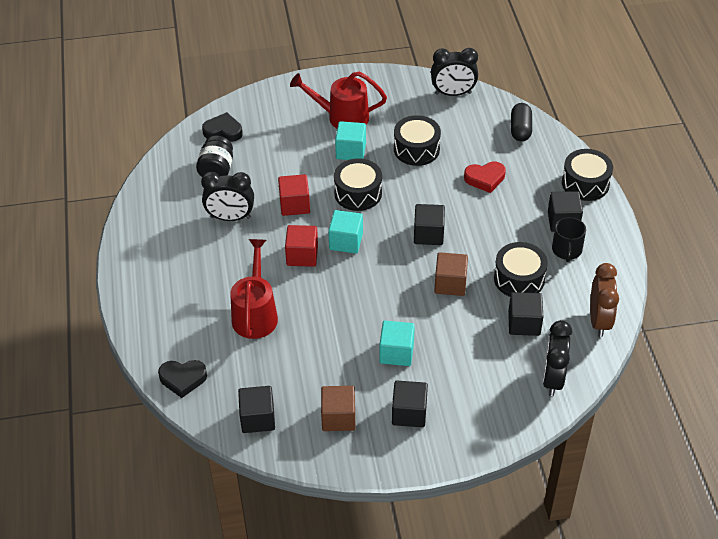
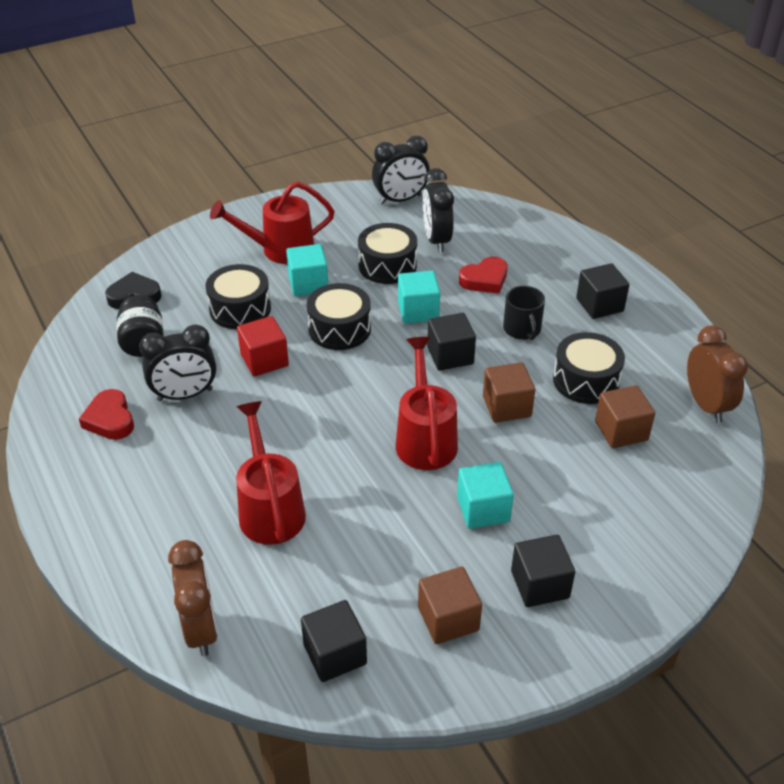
camera: 20 degrees left, 5 degrees down
black heart [158,360,207,398] -> brown clock [168,540,218,656]
red cube [285,225,318,267] -> none
turquoise cube [328,210,363,253] -> turquoise cube moved to [398,271,440,324]
black cube [508,292,544,336] -> brown cube [595,385,655,448]
black capsule [511,103,532,141] -> none
black clock [543,320,572,396] -> black clock moved to [423,168,454,253]
black mug [552,217,586,262] -> black mug moved to [503,286,545,340]
black drum [562,149,613,201] -> black drum moved to [205,264,271,329]
none -> red heart [79,389,134,440]
none -> red watering can [396,337,458,470]

